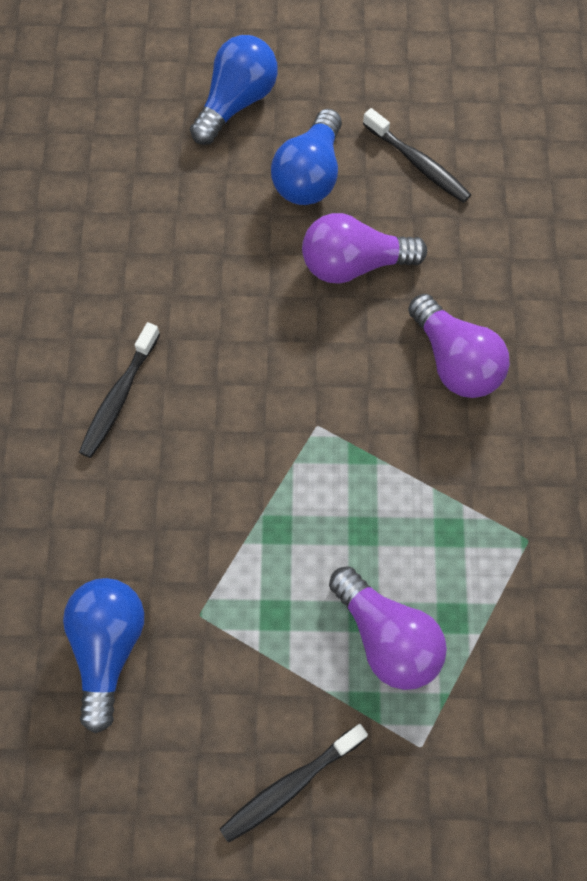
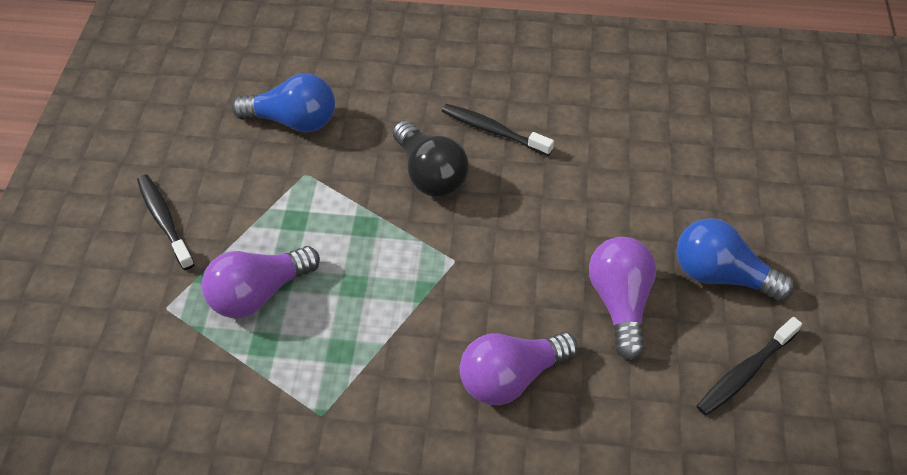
camera: 95 degrees right, 15 degrees down
blue light bulb [190,35,278,145] -> none
none -> black light bulb [393,120,469,197]

